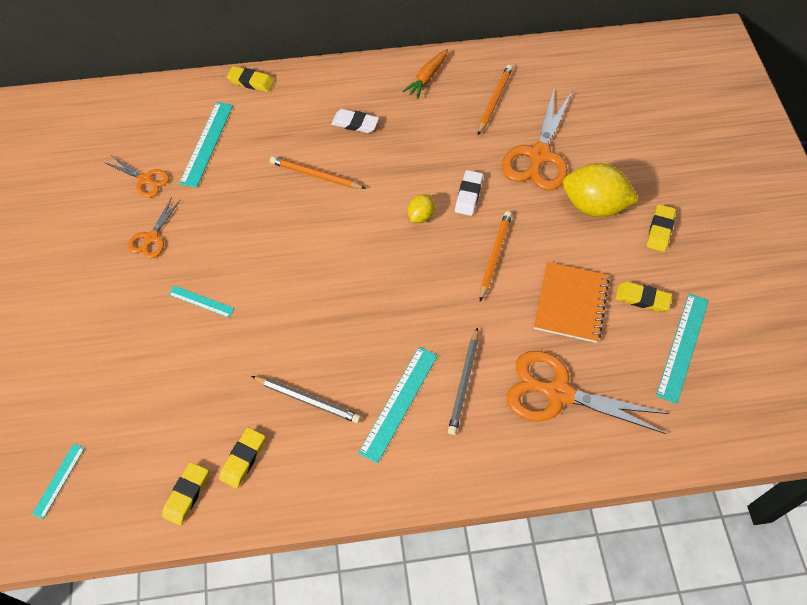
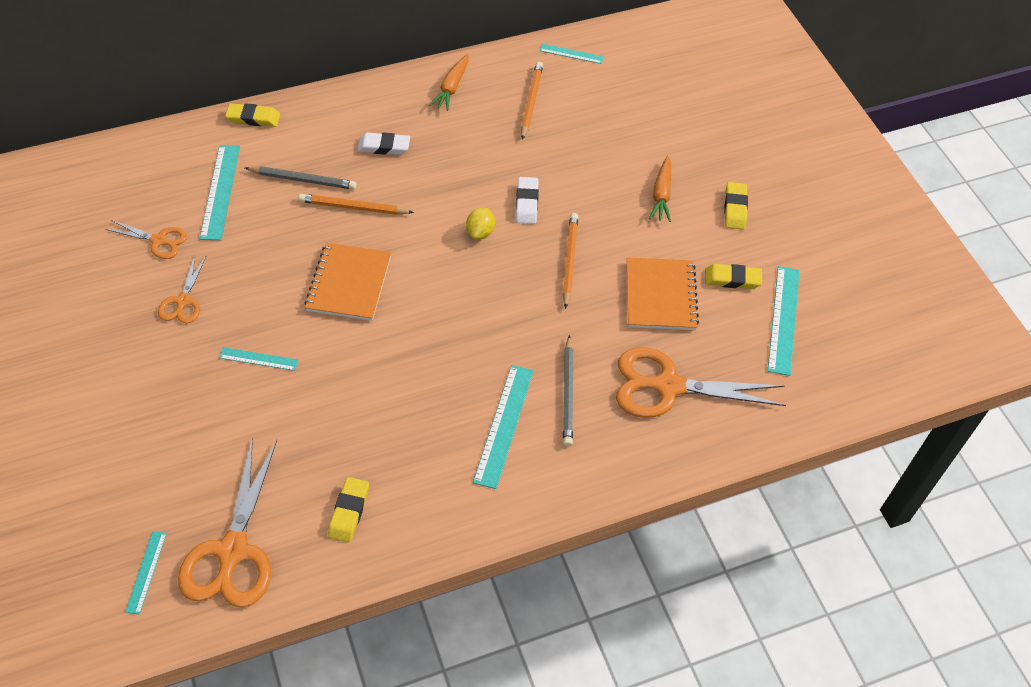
camera: 15 degrees left, 5 degrees down
yellow eraser [162,462,208,526] -> none
grey pencil [251,376,361,423] -> grey pencil moved to [245,166,357,190]
orange scissors [502,90,573,190] -> orange scissors moved to [178,437,277,608]
yellow lemon [563,163,639,217] -> orange carrot [649,155,671,222]
none -> orange notebook [305,243,391,321]
none -> turquoise ruler [539,44,604,64]

